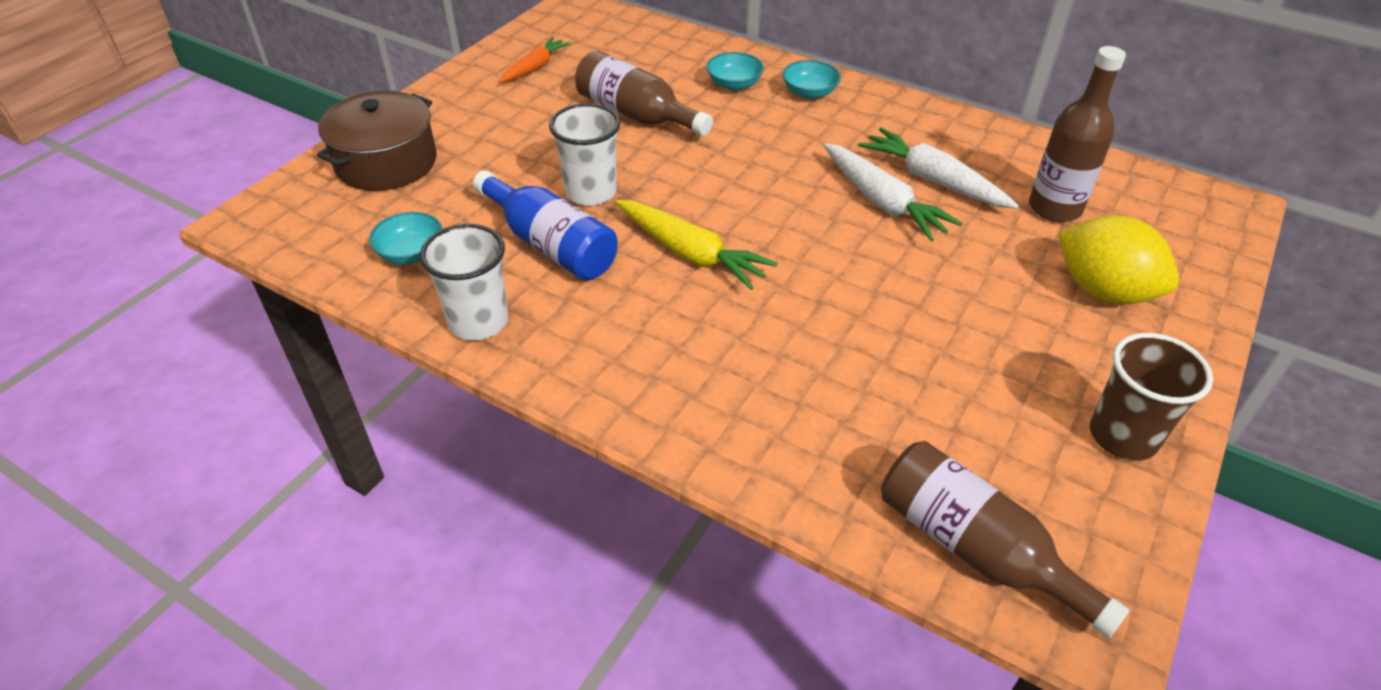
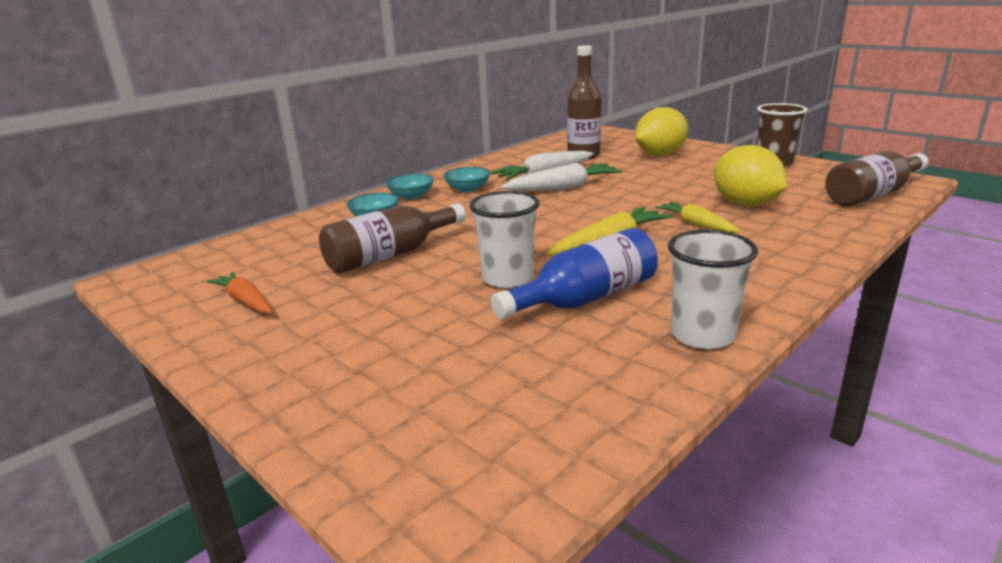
camera: 75 degrees left, 20 degrees down
brown pot [317,91,437,191] -> none
turquoise bowl [369,212,443,264] -> turquoise bowl moved to [444,167,490,192]
none -> yellow carrot [655,202,741,233]
none -> yellow lemon [714,145,787,207]

